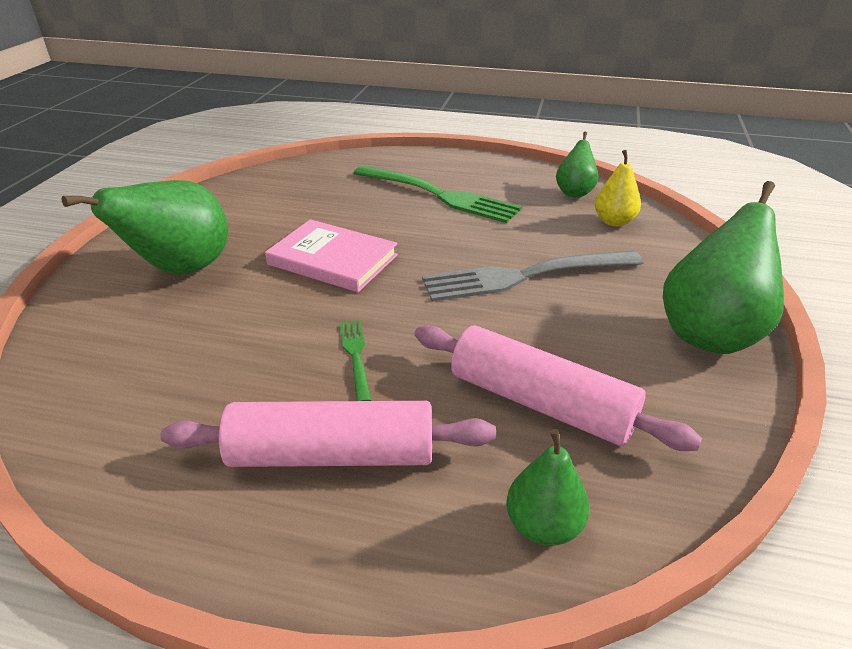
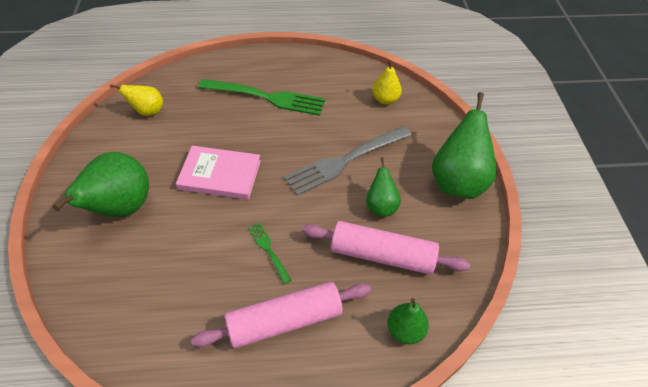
camera: 20 degrees left, 15 degrees up
green pear [556,132,598,198] -> green pear moved to [366,157,401,216]
none -> yellow pear [110,84,163,116]

